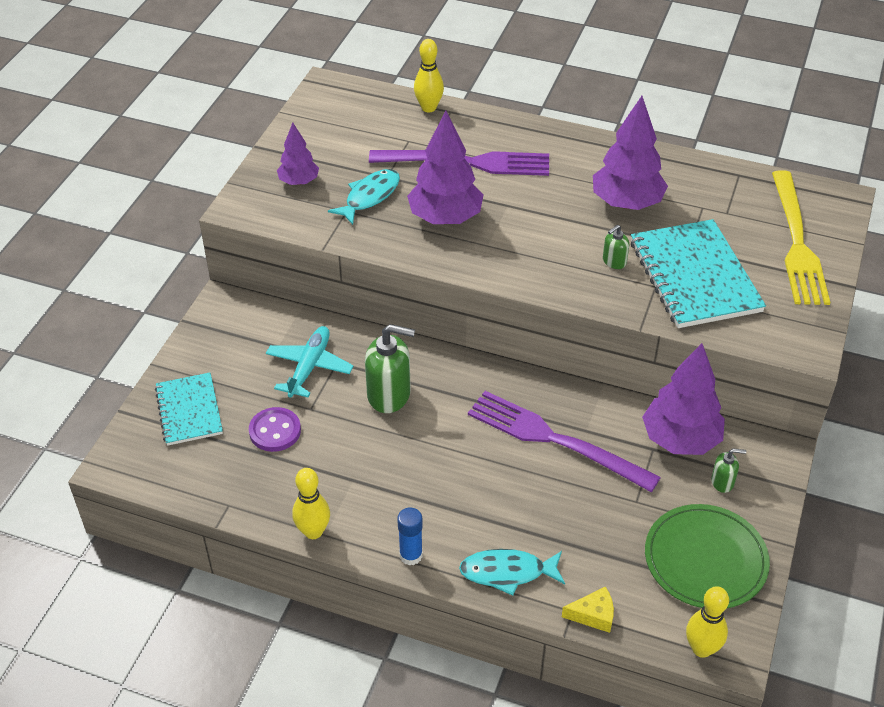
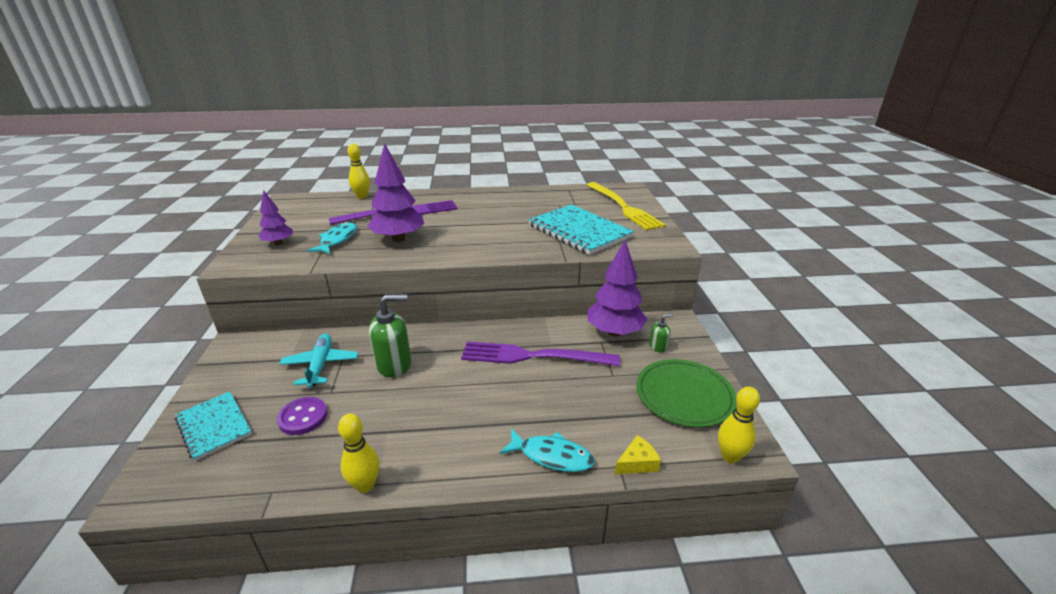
camera: 25 degrees left, 15 degrees down
blue glue stick [397,507,423,565] -> none
turquoise fish [459,549,565,596] -> turquoise fish turned 135 degrees counterclockwise [500,428,595,472]
purple tree [593,96,668,210] -> none
green soap dispenser [603,225,629,269] -> none

